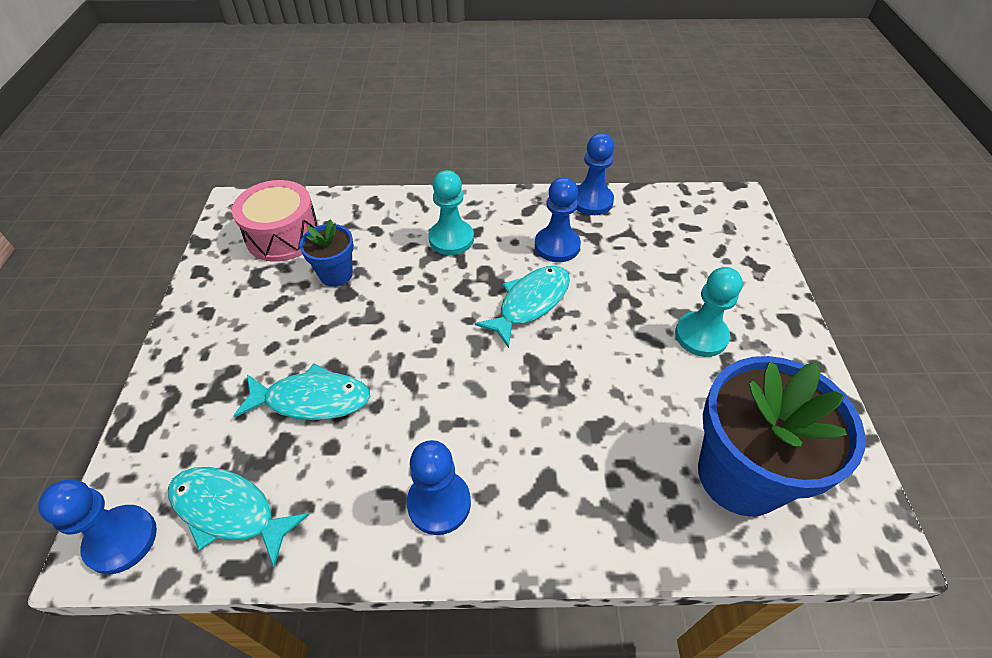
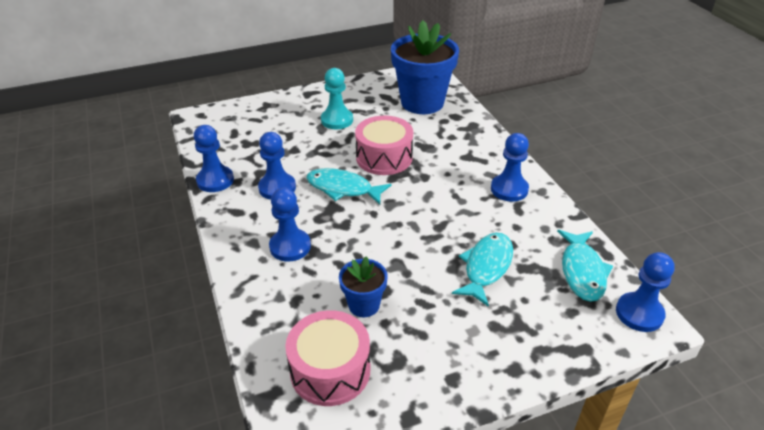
camera: 110 degrees left, 10 degrees down
turquoise fish [233,363,370,420] -> turquoise fish turned 45 degrees clockwise [452,233,513,307]
turquoise pawn [428,170,474,255] -> blue pawn [269,188,311,262]
none -> pink drum [355,116,413,175]

